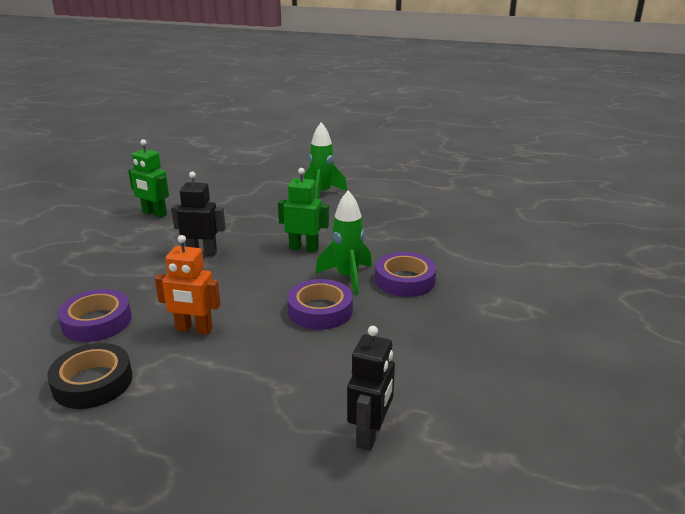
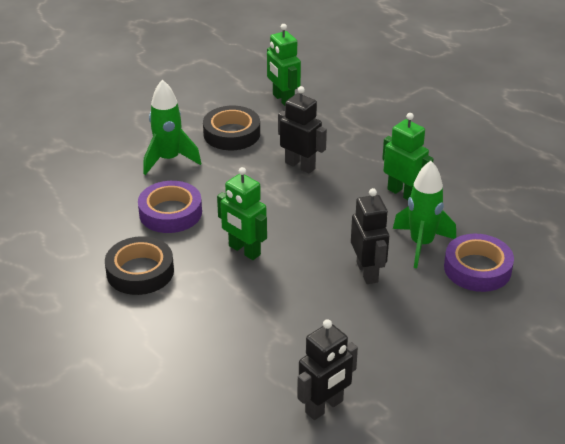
camera: 30 degrees right, 10 degrees up
orange robot [155,235,221,335] -> green robot [217,167,267,260]
purple tape [287,279,353,330] -> black robot [351,188,389,284]
green rocket [304,122,347,199] -> green rocket moved to [143,79,201,175]
none -> black tape [203,106,260,150]

